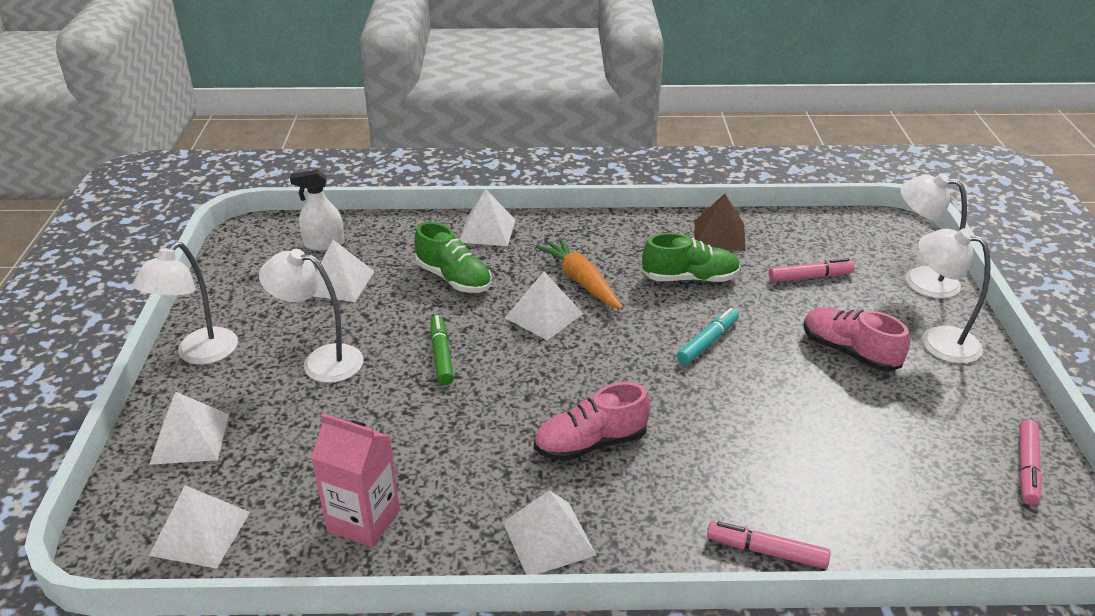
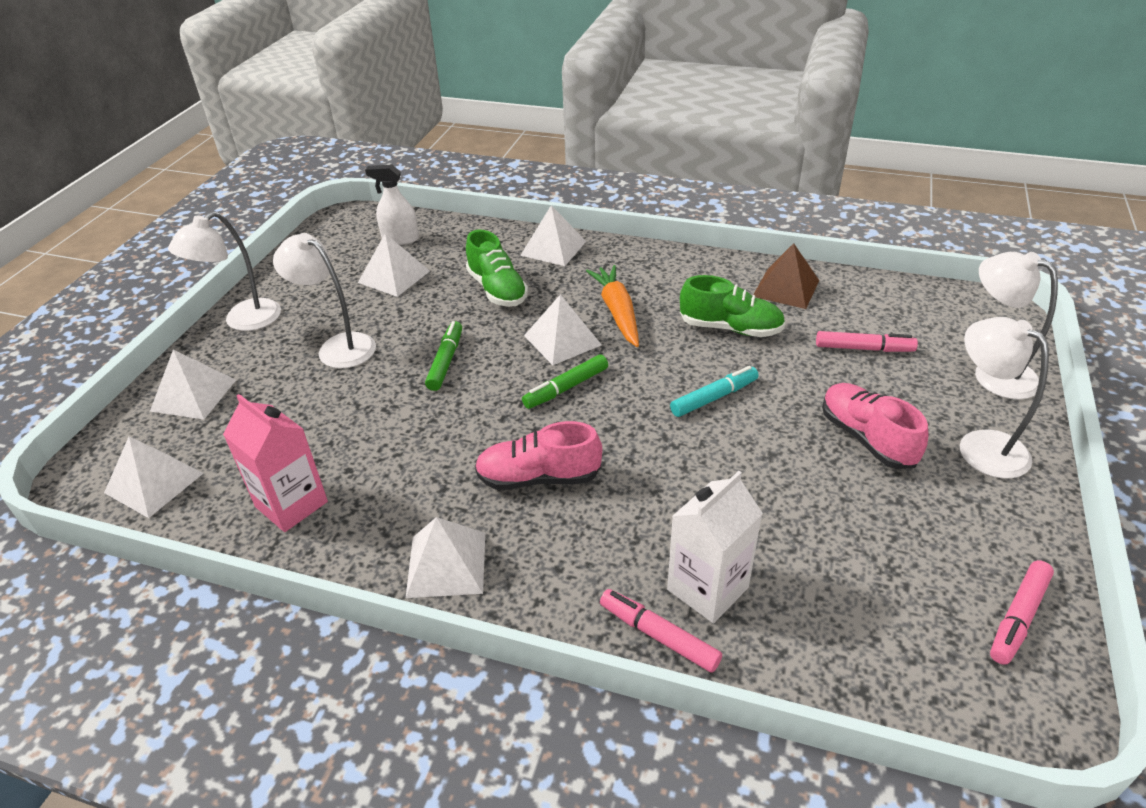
camera: 20 degrees right, 5 degrees up
none -> green marker [522,354,608,409]
none -> white carton [667,471,763,623]

